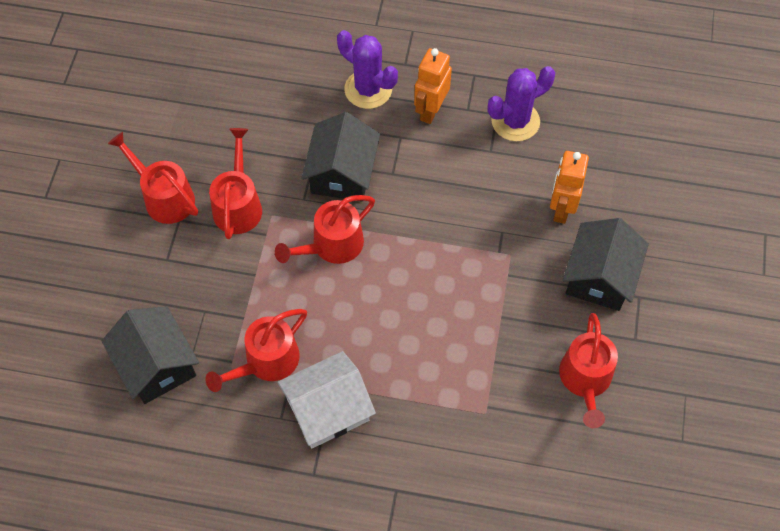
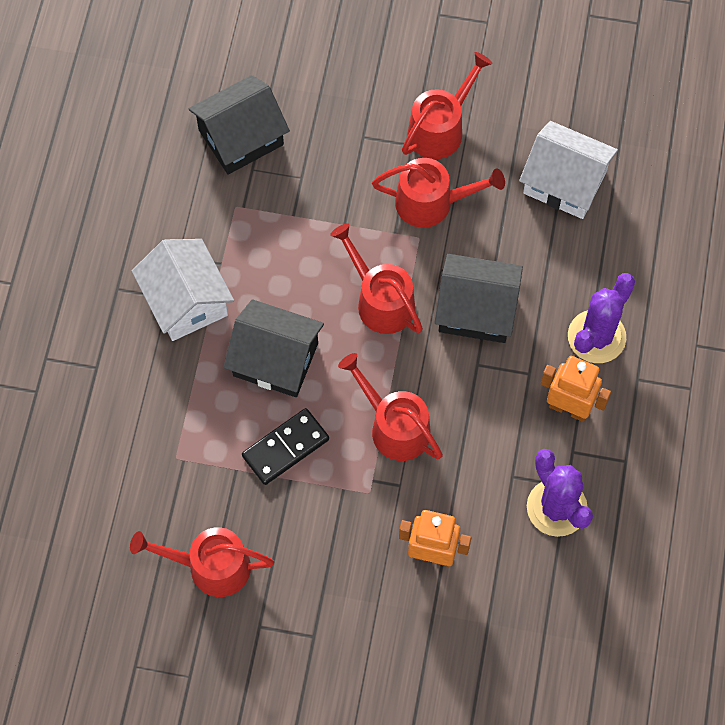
camera: 90 degrees right, 5 degrees up
red watering can [205,309,307,392] -> red watering can moved to [338,353,443,461]
black house [563,218,649,311] -> black house moved to [224,299,324,397]
none -> black domino [242,408,329,485]
none -> white house [519,121,618,219]

